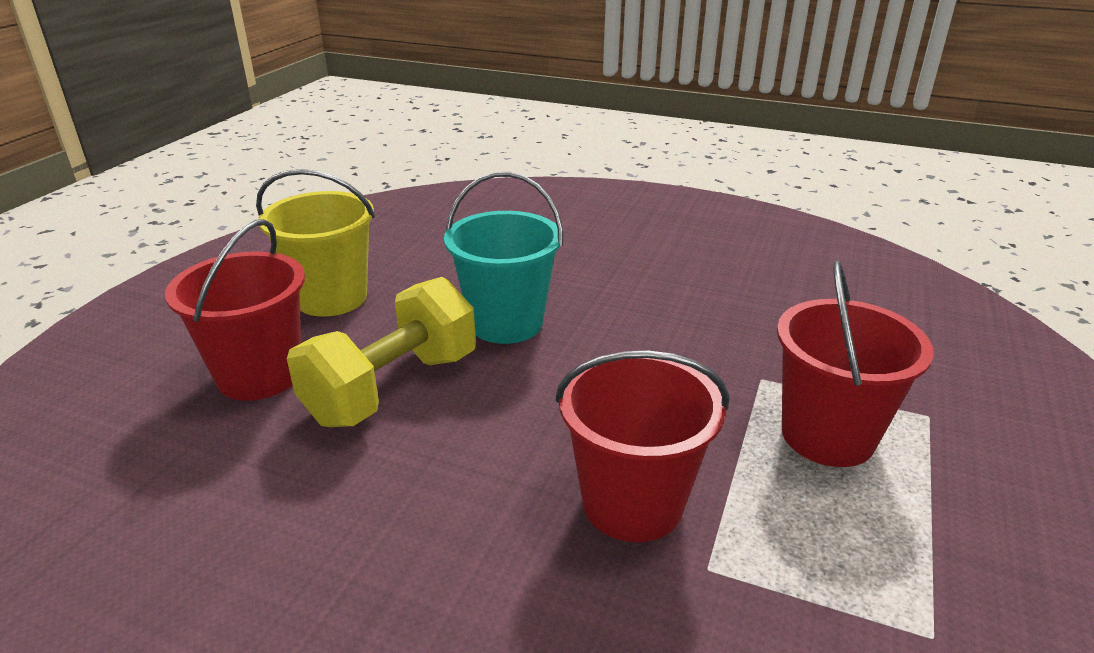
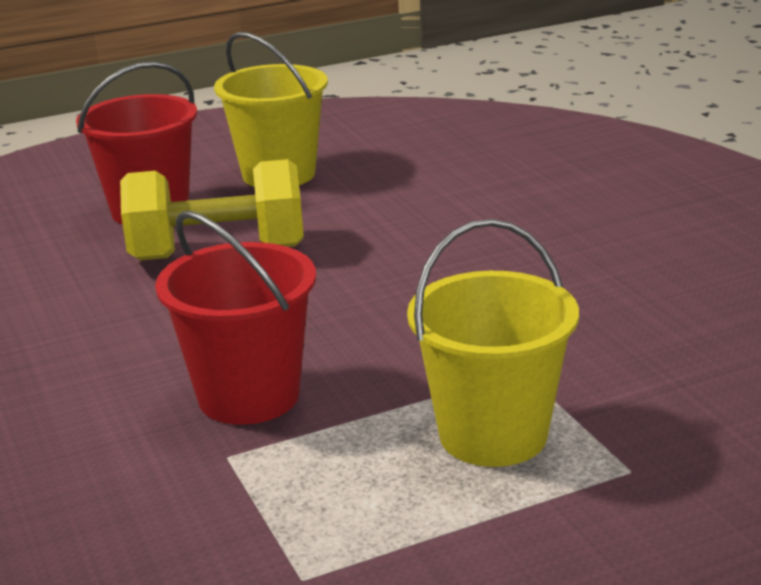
camera: 45 degrees right, 5 degrees down
turquoise bucket [444,172,563,344] -> none
red bucket [777,261,934,467] -> yellow bucket [407,219,579,467]

